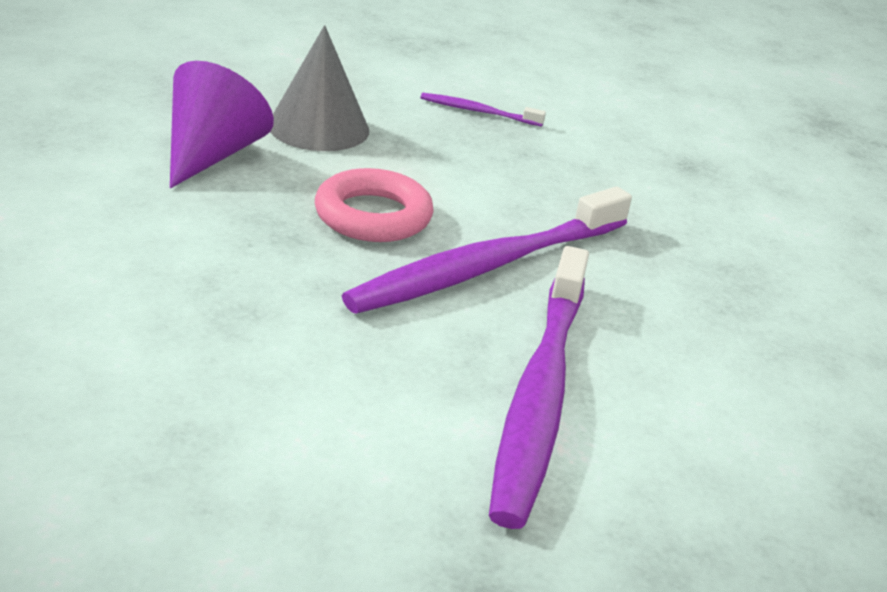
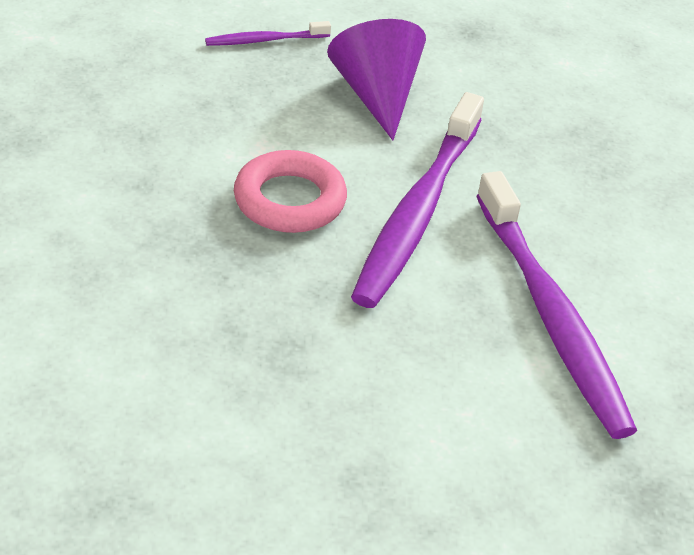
camera: 30 degrees left, 10 degrees up
purple cone [170,61,274,189] -> purple cone moved to [327,19,426,140]
grey cone [270,25,369,151] -> none

